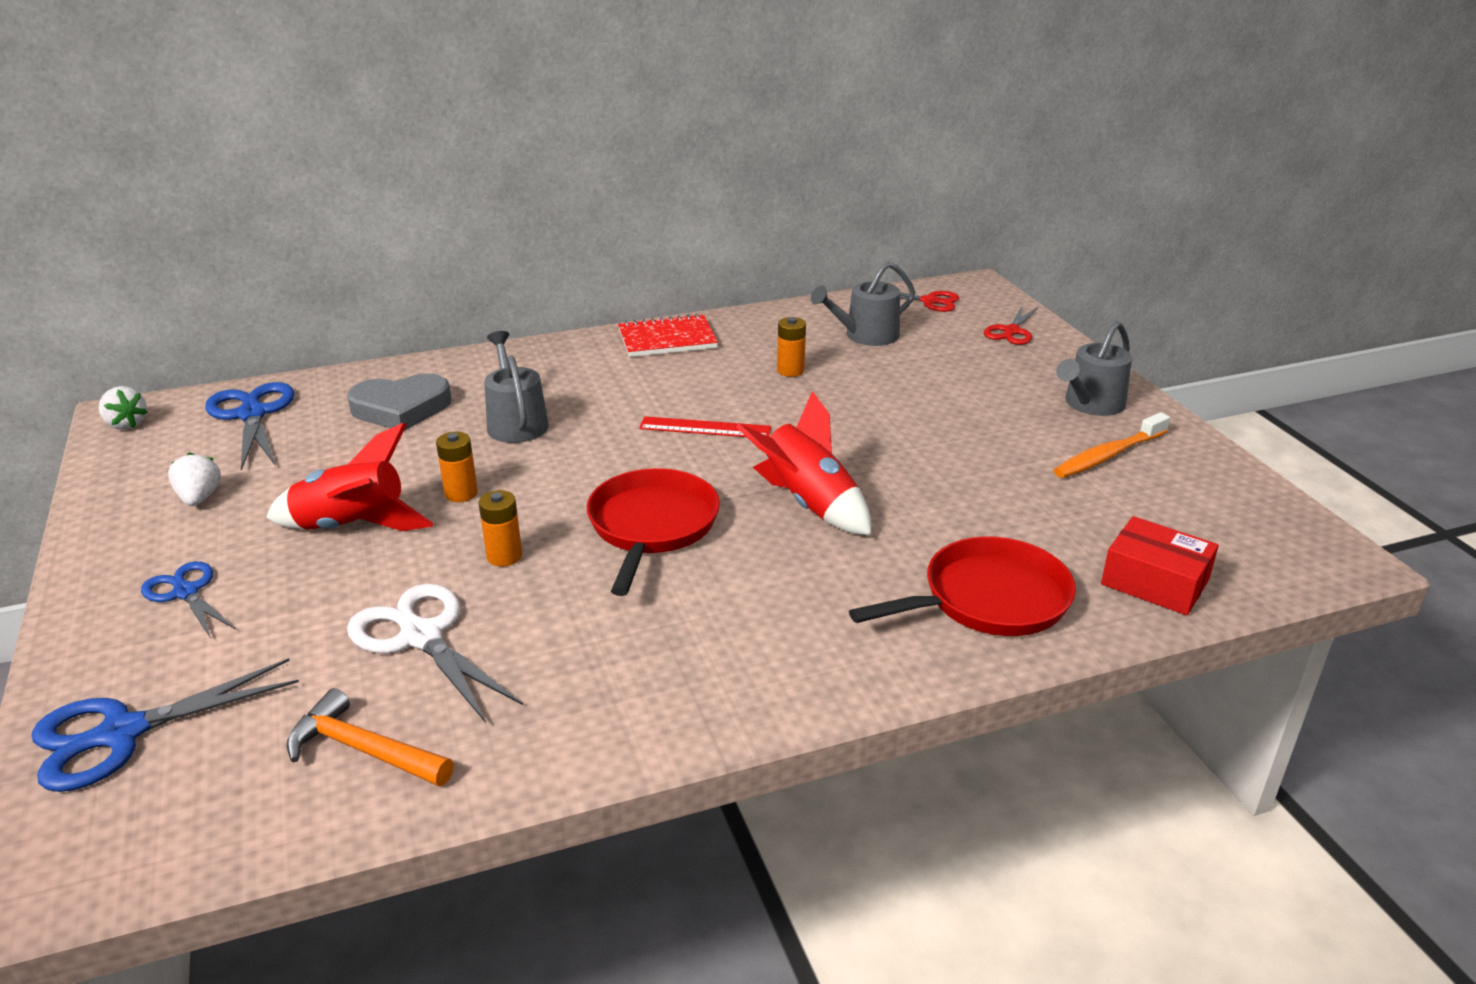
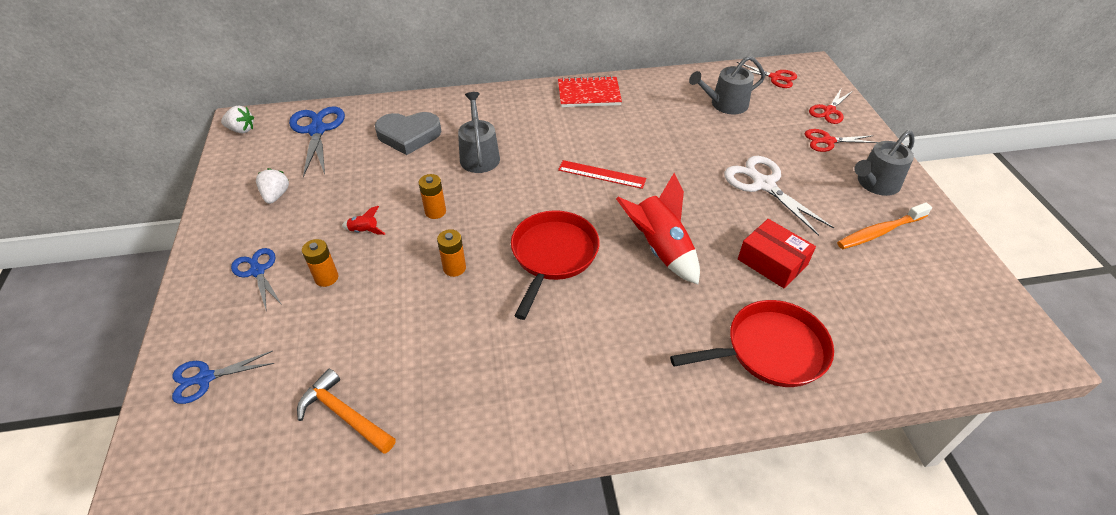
camera: 10 degrees right, 15 degrees up
blue scissors [32,658,299,792] -> blue scissors [172,351,274,404], size x0.63
white strawberry [99,386,147,430] -> white strawberry turned 45 degrees counterclockwise [221,105,254,133]
red rocket [266,423,434,531] -> red rocket [342,206,386,235], size x0.43
white scissors [347,584,523,723] -> white scissors moved to [724,156,834,236]
orange battery [777,317,806,377] -> orange battery moved to [302,239,338,287]
red box [1101,516,1219,615] -> red box moved to [738,219,816,289]
none -> red scissors [805,129,878,152]

